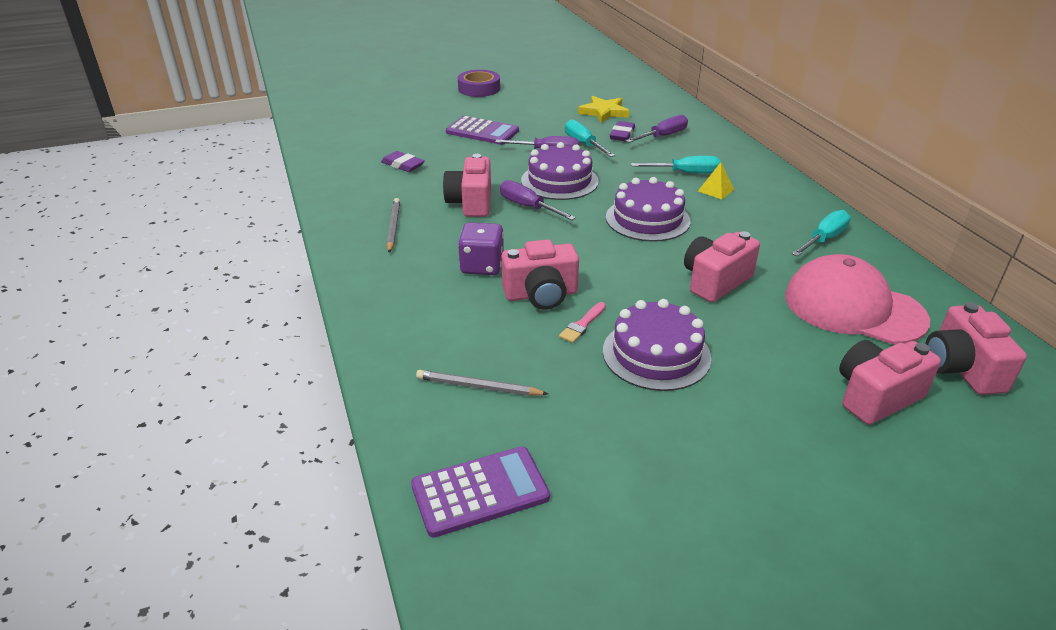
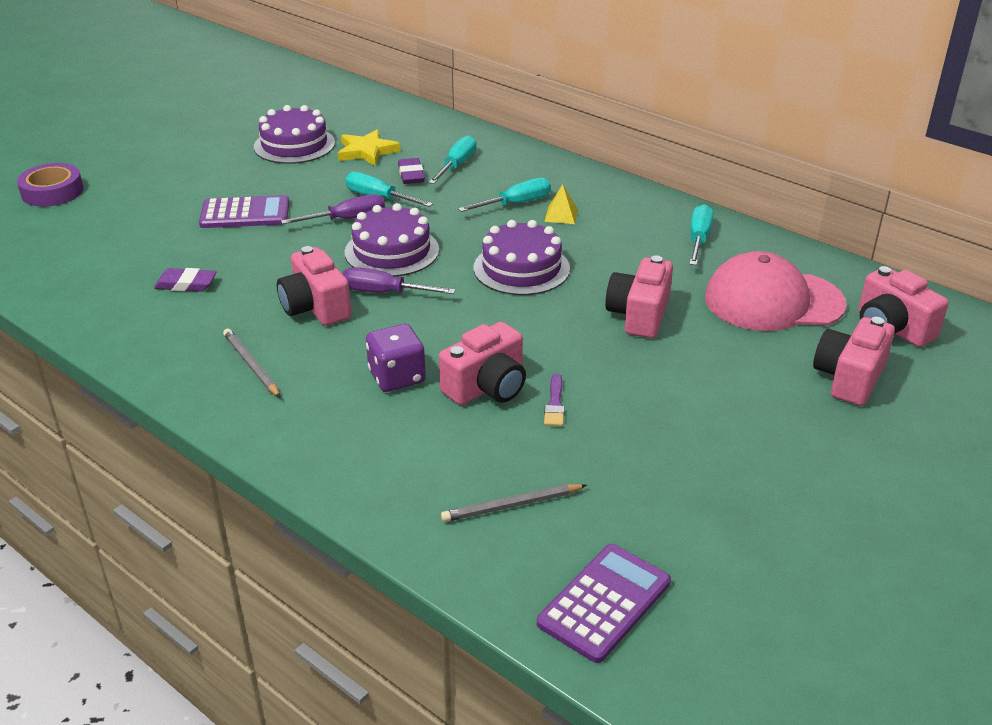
camera: 30 degrees left, 0 degrees up
purple tape [458,70,500,97] -> purple tape moved to [17,163,84,207]
pink brush [559,302,606,343] -> purple brush [544,374,565,426]
purple cake [603,299,712,391] -> purple cake moved to [254,105,335,164]
purple screwdriver [625,115,688,143] -> turquoise screwdriver [428,135,477,184]

